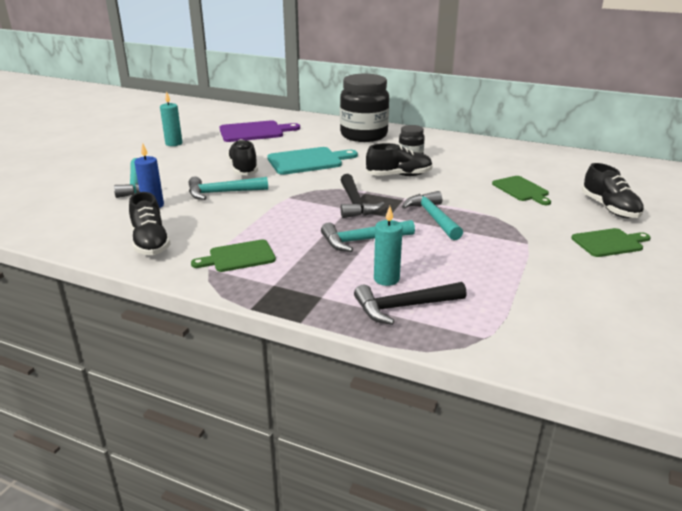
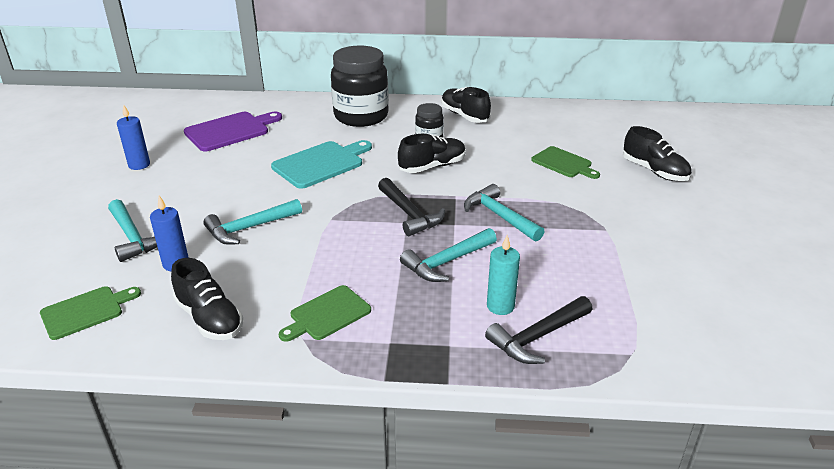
camera: 20 degrees left, 5 degrees up
turquoise candle [160,91,182,146] -> blue candle [117,104,150,170]
black shoe [227,139,258,175] -> black shoe moved to [441,87,491,123]
green cutting board [571,228,651,257] -> green cutting board moved to [40,286,141,340]

